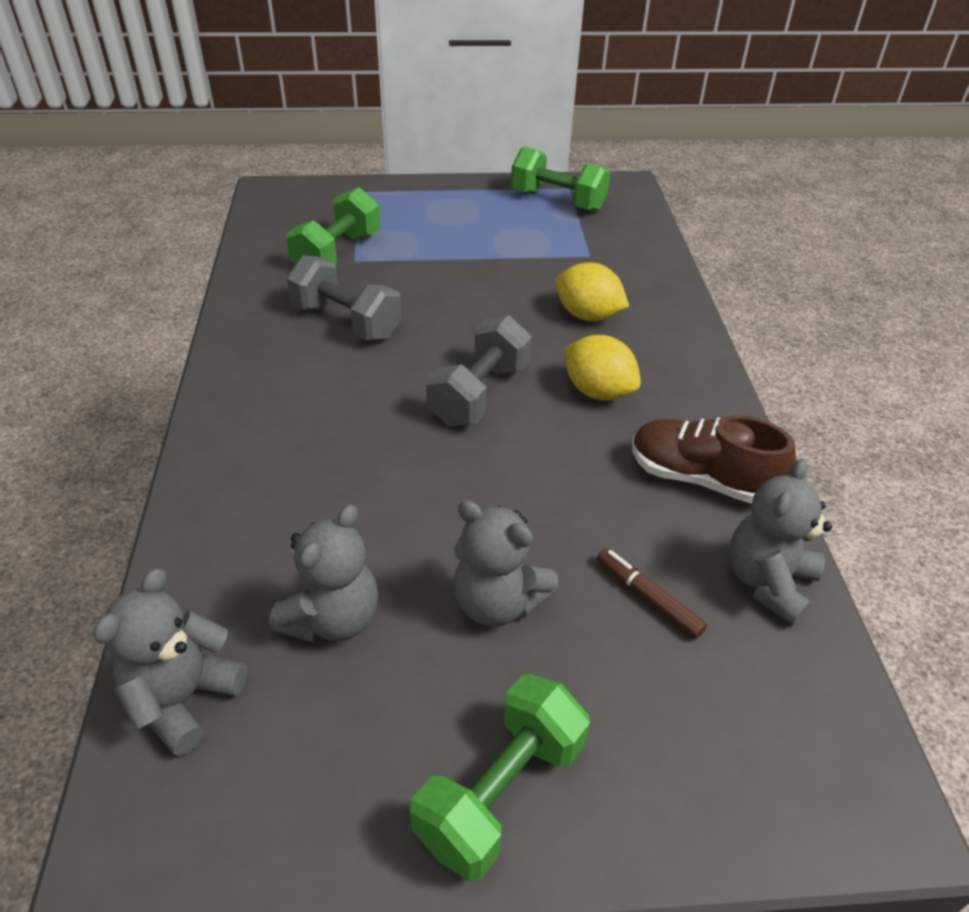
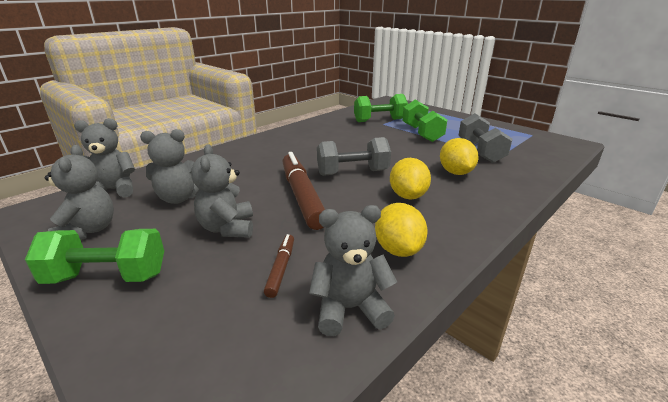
camera: 50 degrees right, 15 degrees down
grey dumbbell [287,255,402,341] -> grey dumbbell moved to [458,113,512,163]
green dumbbell [511,147,610,212] -> green dumbbell moved to [402,100,447,142]
brown shoe [632,415,796,503] -> yellow lemon [375,203,428,257]
none -> grey teddy bear [44,145,114,240]
none -> brown marker [283,152,325,230]

